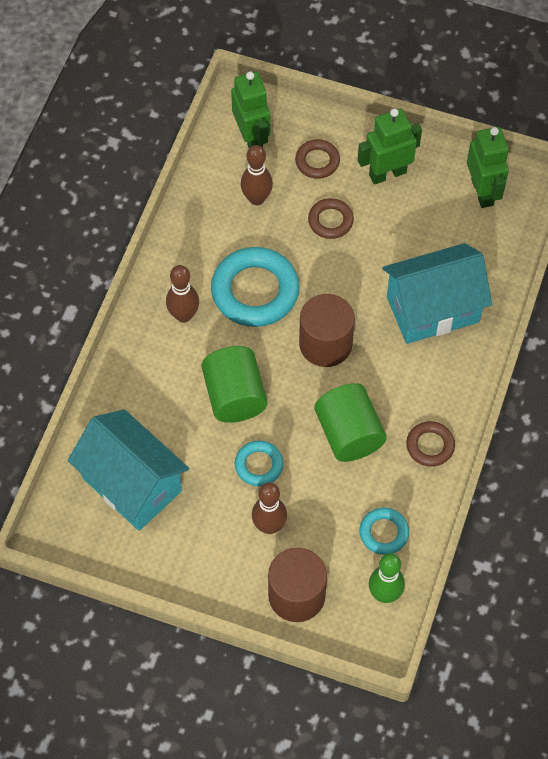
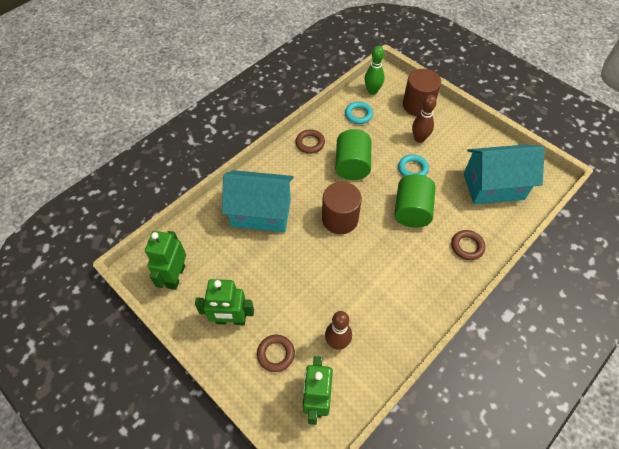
camera: 155 degrees left, 5 degrees down
turquoise house [68,409,189,531] -> turquoise house turned 75 degrees counterclockwise [464,145,545,204]
brown bowling pin [166,265,199,323] -> none
turquoise ring [211,247,300,327] -> none
brown ring [308,198,354,239] -> brown ring moved to [451,230,485,260]

